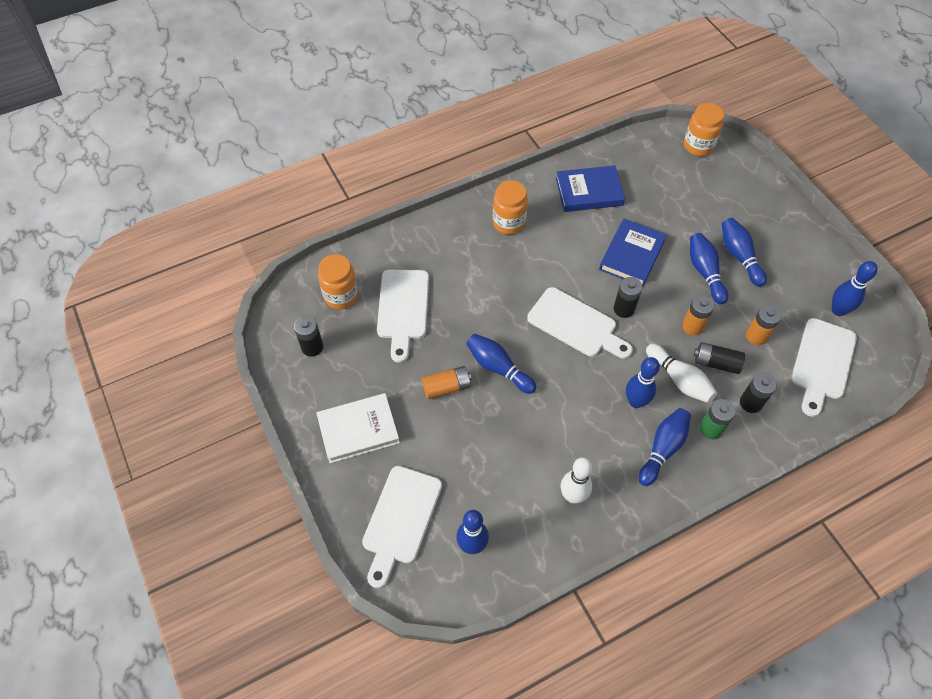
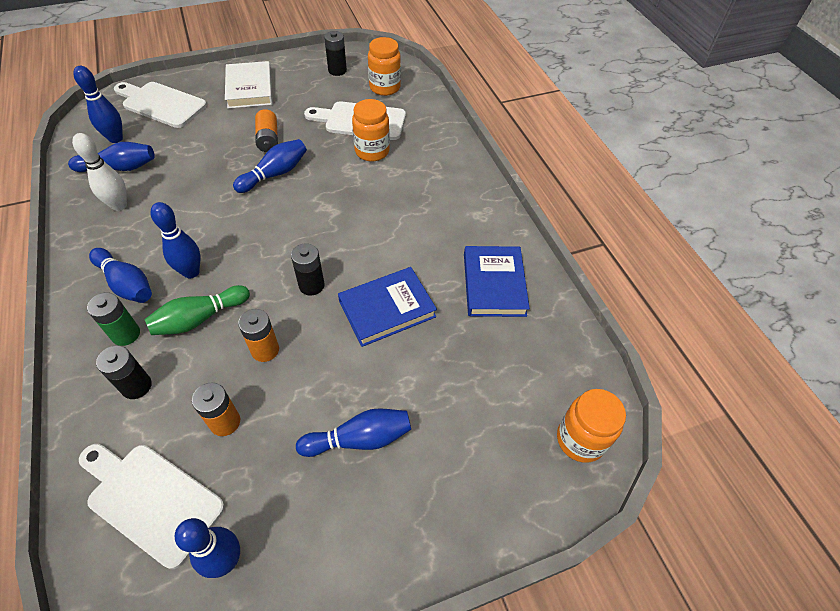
camera: 95 degrees right, 5 degrees down
orange jar [493,180,528,235] -> orange jar moved to [352,99,390,161]
white cutting board [527,287,633,359] -> none
blue book [599,219,667,287] -> blue book turned 60 degrees counterclockwise [338,267,437,347]
white bowling pin [646,344,717,403] -> green bowling pin [144,285,250,335]
blue bowling pin [690,233,728,305] -> blue bowling pin moved to [68,142,155,172]
black battery [694,342,745,374] -> none

